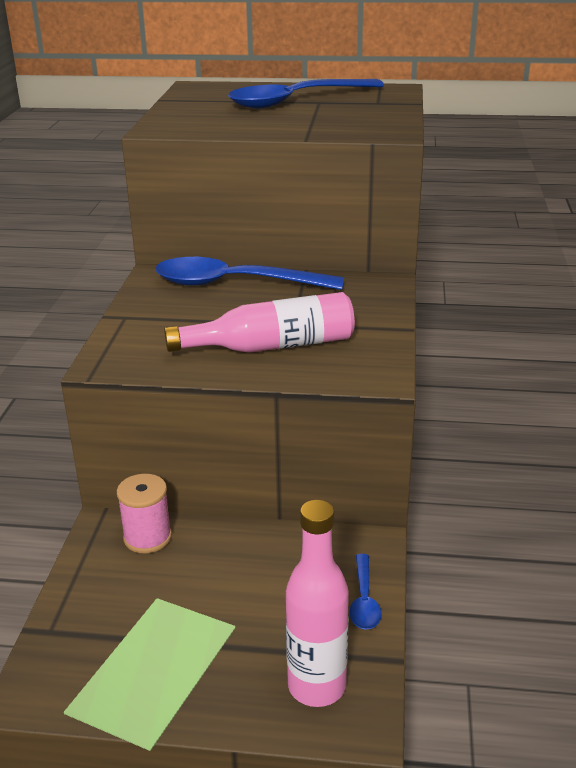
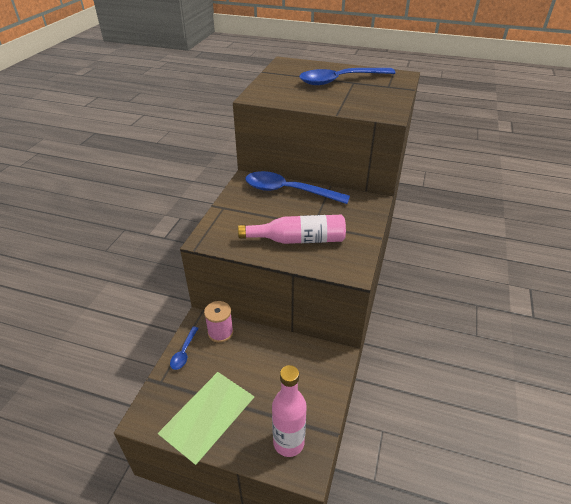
camera: 10 degrees right, 10 degrees up
blue spoon [349,554,382,630] -> blue spoon moved to [170,327,198,370]

